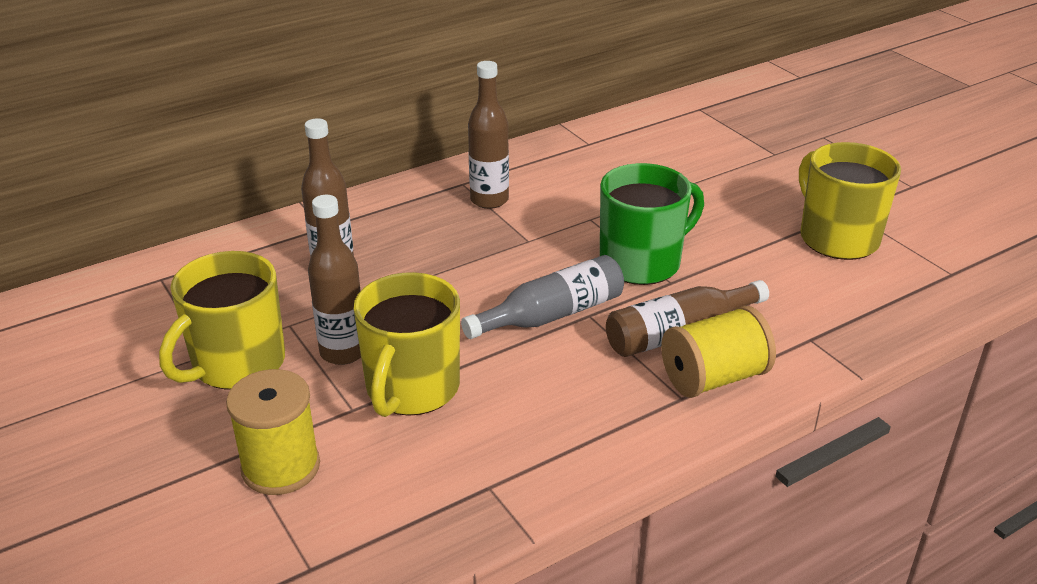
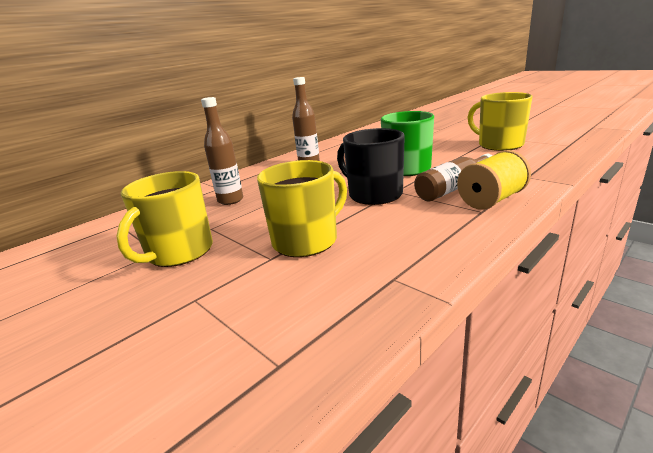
camera: 10 degrees left, 10 degrees down
yellow spool [226,369,320,495] -> none
brown bottle [308,195,361,365] -> none
yellow mug [354,272,460,417] -> yellow mug turned 135 degrees counterclockwise [257,160,347,257]
grey bottle [461,255,624,339] -> black mug [337,128,405,205]

